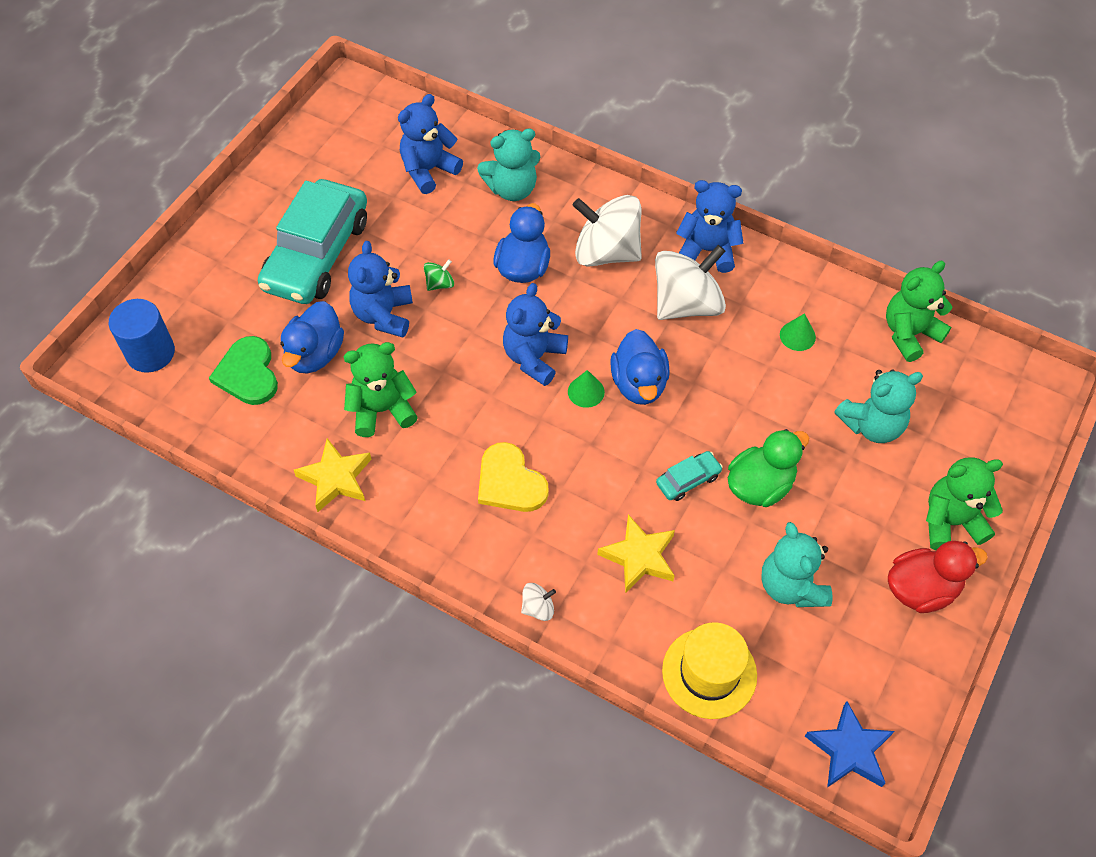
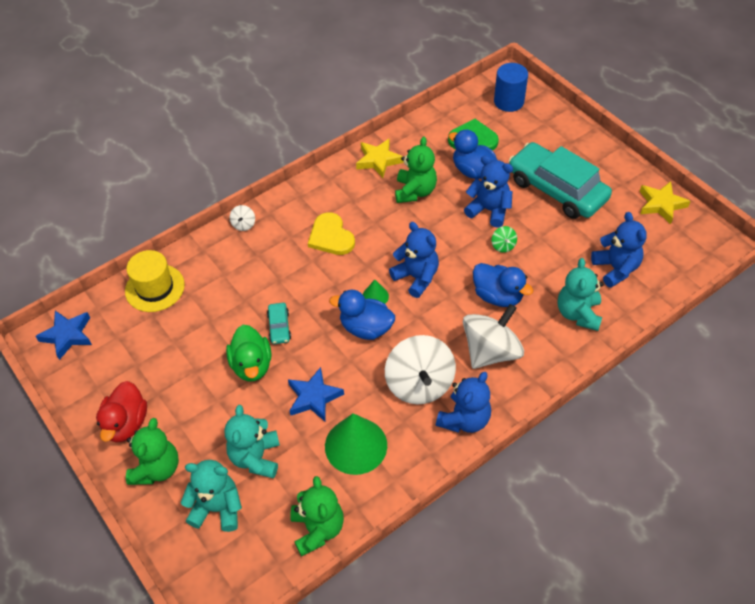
camera: 115 degrees right, 5 degrees down
yellow heart [478,442,549,512] -> yellow heart turned 105 degrees counterclockwise [308,212,355,255]
yellow star [597,514,675,593] -> yellow star moved to [640,181,691,224]
turquoise teddy bear [761,522,832,607] -> turquoise teddy bear moved to [180,460,242,532]
green cone [780,313,816,351] -> green cone [325,413,387,475], size x2.10
none -> blue star [288,367,344,421]

